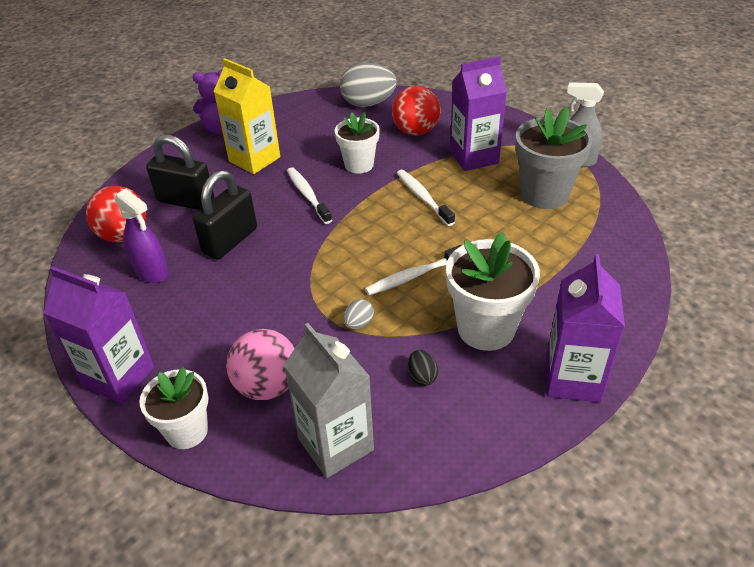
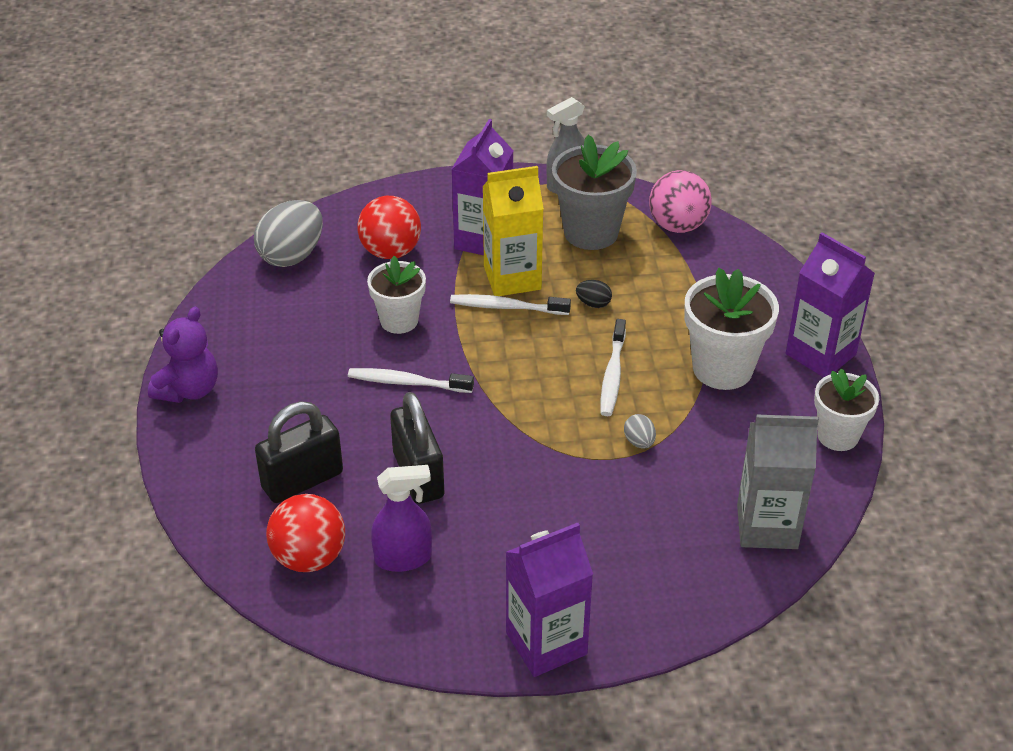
camera: 55 degrees left, 0 degrees up
white flower pot [139,367,209,449] -> white flower pot moved to [814,368,879,451]
yellow carton [213,58,280,174] -> yellow carton moved to [483,166,544,296]
pink ball [226,329,295,400] -> pink ball moved to [649,170,712,233]
black egg [408,350,438,386] -> black egg moved to [576,280,612,308]

